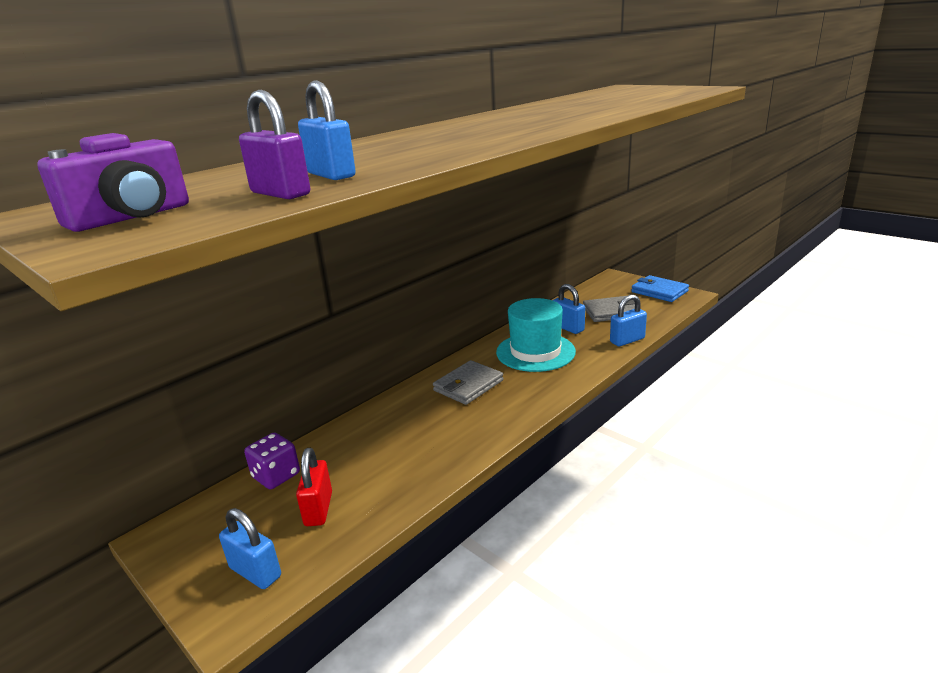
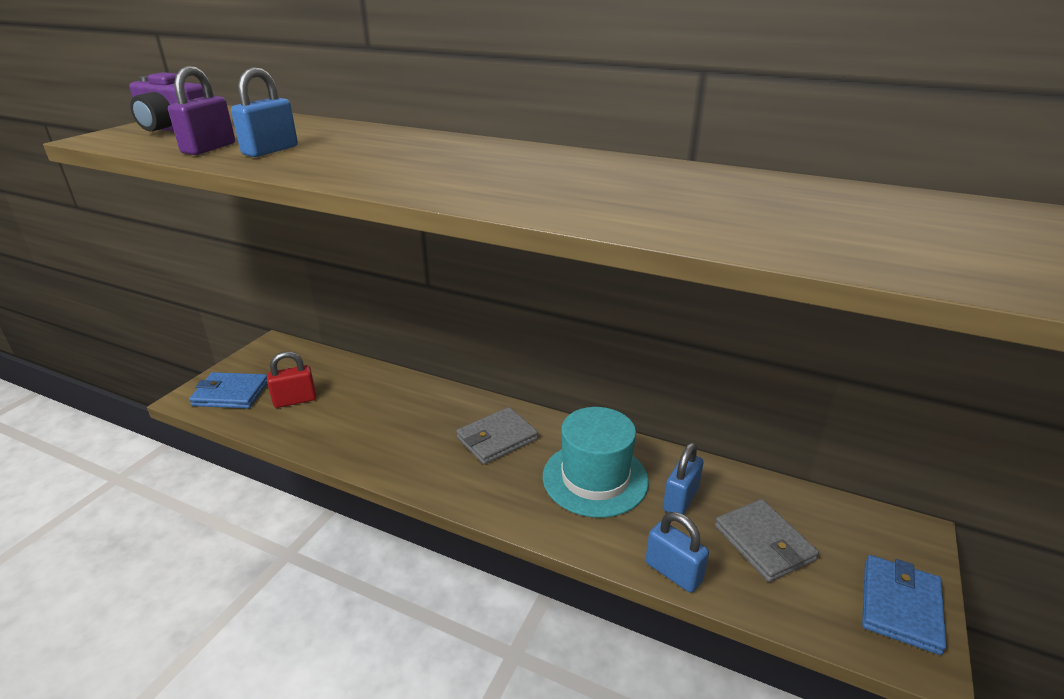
camera: 70 degrees right, 5 degrees up
blue padlock [219,508,281,589] -> blue wallet [189,372,267,408]
purple dice [244,432,300,489] -> none
grey wallet [433,360,504,405] -> grey wallet turned 60 degrees counterclockwise [456,407,538,464]

